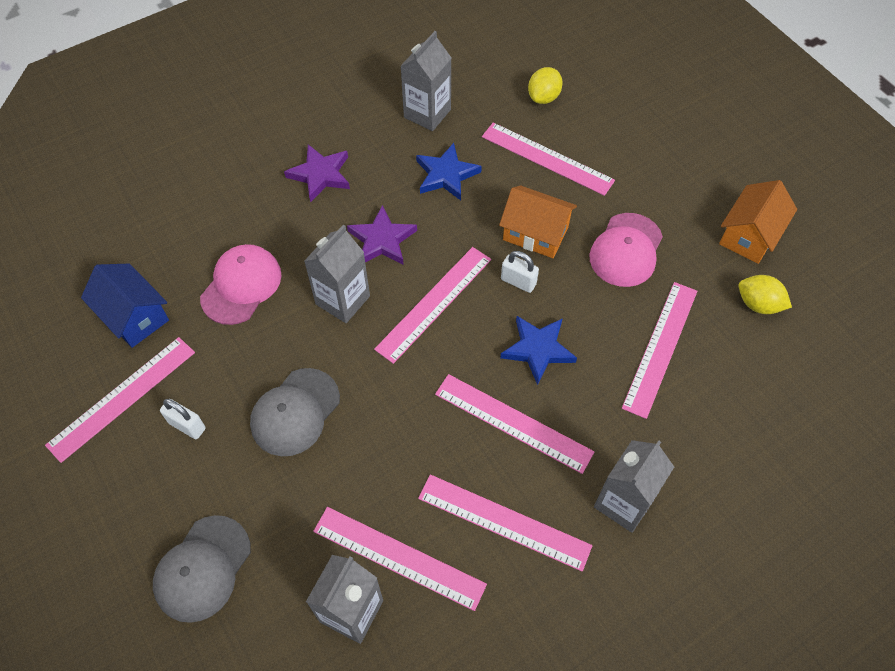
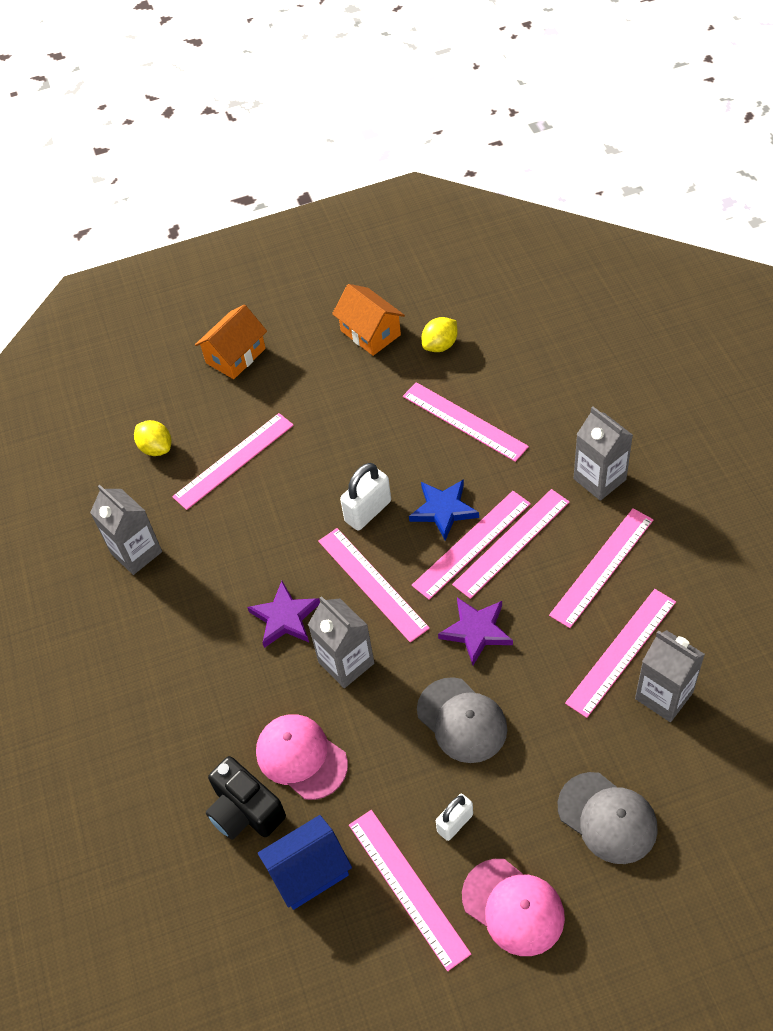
camera: 70 degrees left, 5 degrees down
purple star [284,144,350,202] -> purple star moved to [438,597,513,665]
blue star [416,143,482,201] -> none
orange house [499,185,577,258] -> orange house moved to [195,304,267,379]
white padlock [501,251,539,293] -> white padlock [340,463,391,530], size x1.51
pink cap [590,213,663,287] -> pink cap moved to [462,859,565,956]
none -> black camera [206,756,286,840]
none -> pink ruler [412,491,531,600]

